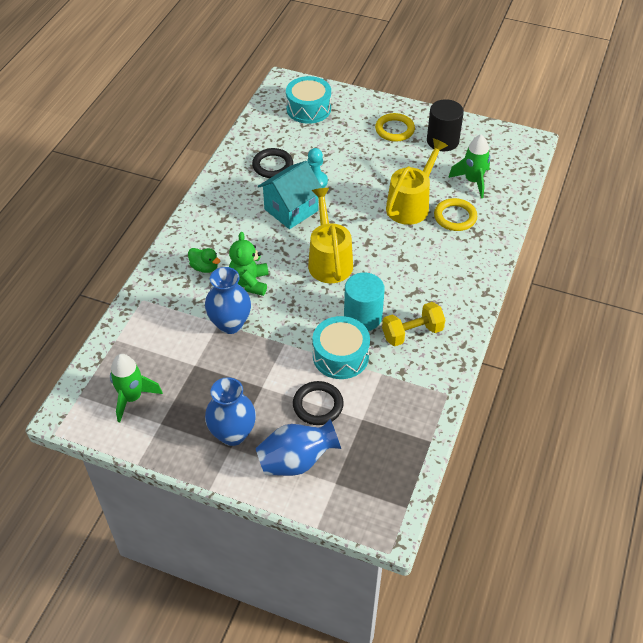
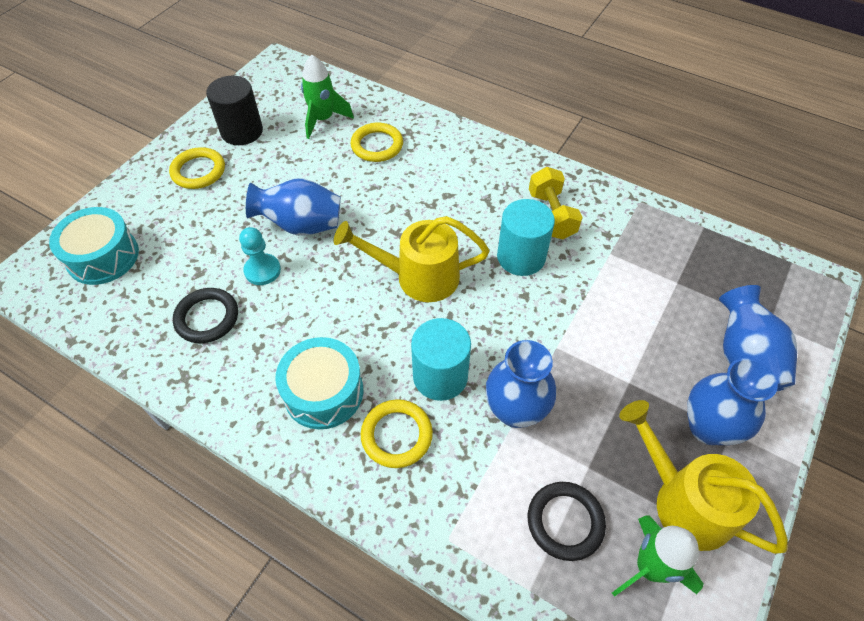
camera: 80 degrees left, 5 degrees up
green duck [188,248,220,273] -> yellow ring [361,399,433,468]
green teddy bear [229,232,269,296] -> turquoise cylinder [411,318,471,401]
turquoise house [258,161,322,229] -> none
black ring [293,381,344,425] -> black ring moved to [528,482,606,561]
turquoise drum [312,316,370,379] -> turquoise drum moved to [275,337,363,429]
yellow watering can [386,138,448,225] -> yellow watering can moved to [619,400,788,554]
none -> blue vase [246,178,341,236]

